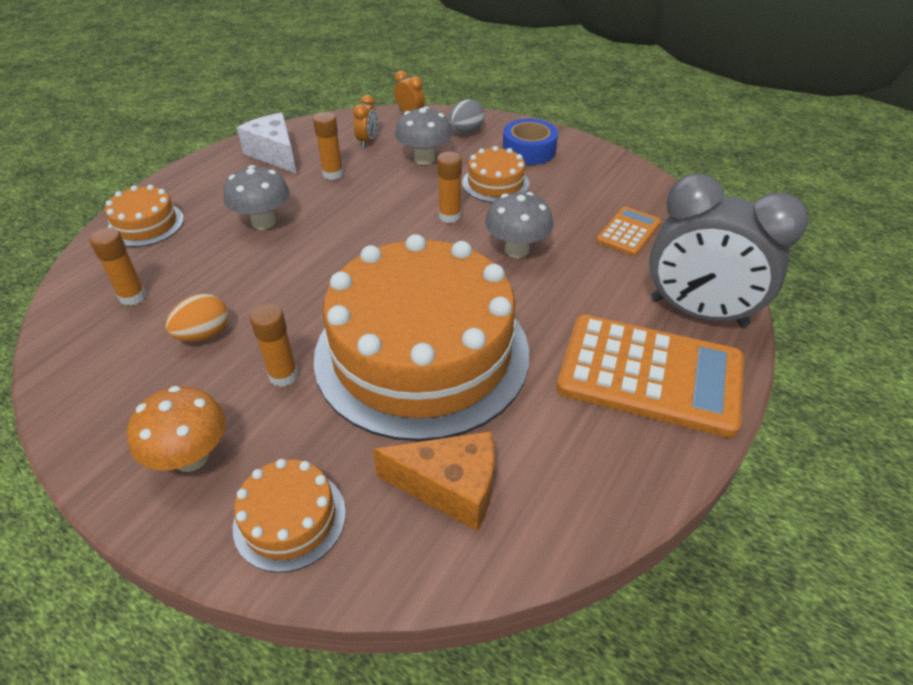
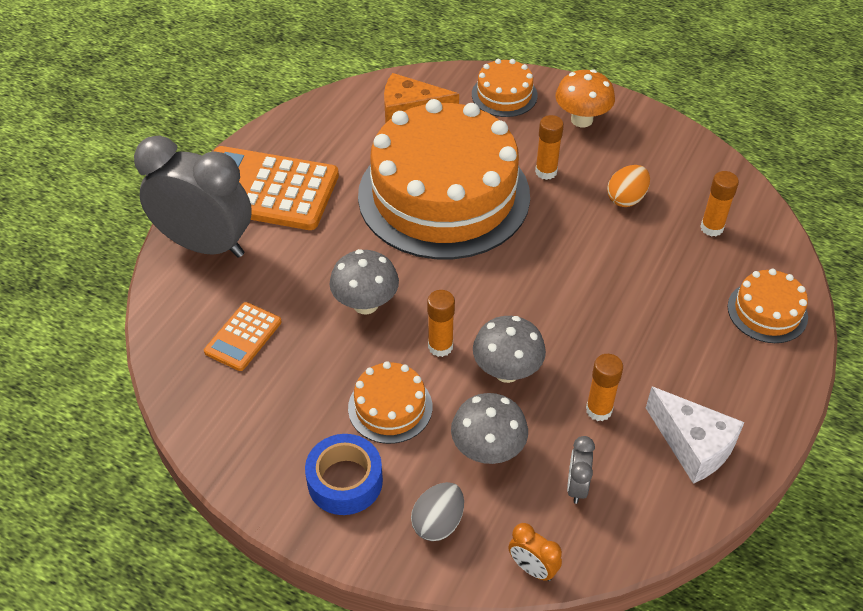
camera: 175 degrees right, 5 degrees up
grey mushroom [223,165,290,230] -> grey mushroom moved to [473,316,546,383]
orange clock [353,95,378,148] -> grey clock [567,436,595,504]

